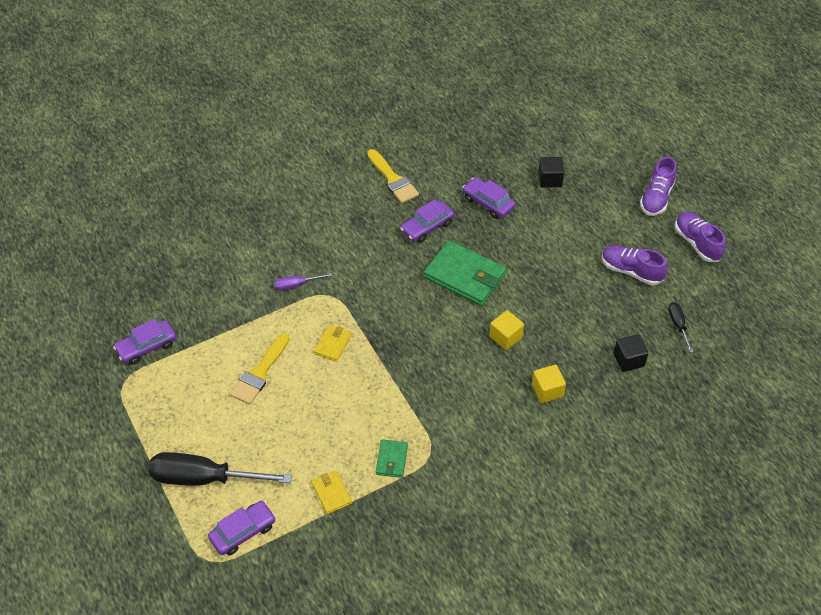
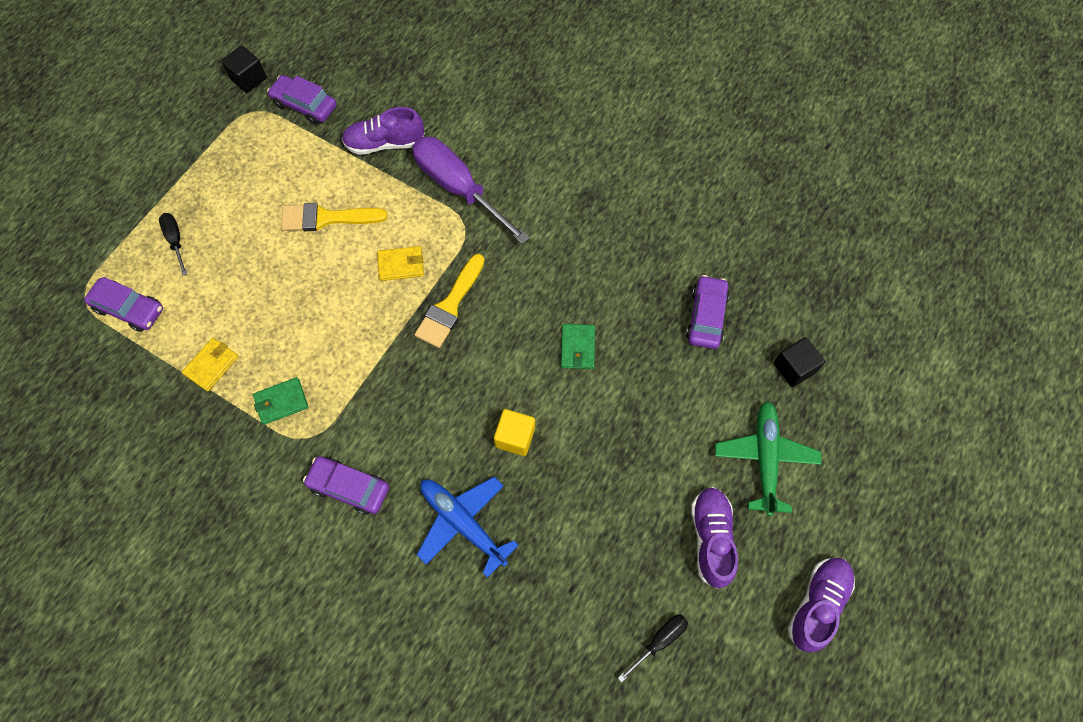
camera: 60 degrees right, 15 degrees up
black screwdriver [148,452,292,486] -> black screwdriver [159,213,187,276], size x0.46
purple screwdriver [274,273,332,291] -> purple screwdriver [412,136,530,244], size x2.17
yellow brush [367,149,419,203] -> yellow brush moved to [414,254,485,348]
purple car [400,199,454,243] -> purple car moved to [303,456,389,515]
green wallet [424,240,507,306] -> green wallet [561,324,595,369], size x0.50
yellow cube [532,365,566,403] -> blue plane [417,477,518,578]
black cube [614,334,649,372] -> black cube moved to [221,45,267,93]
purple shoe [640,157,677,216] -> purple shoe moved to [342,107,425,155]
none -> green plane [715,401,822,516]

